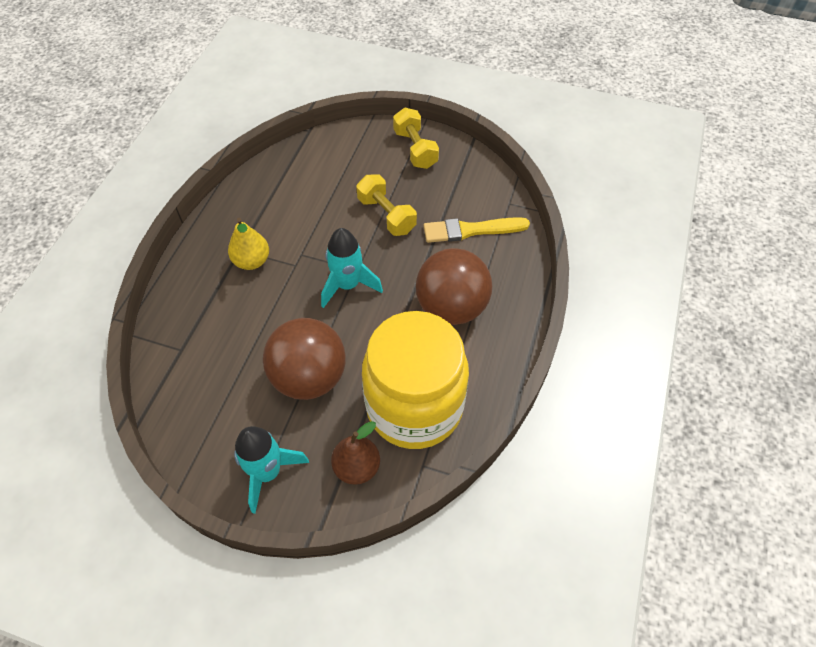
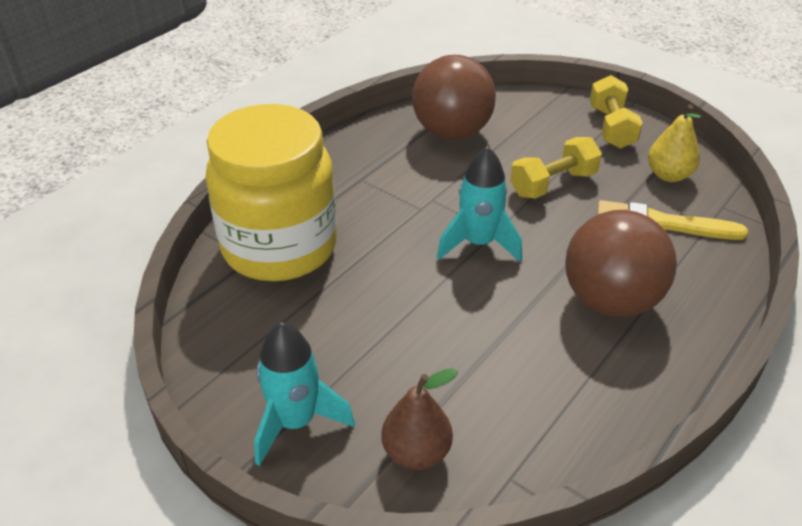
camera: 20 degrees right, 15 degrees down
yellow pear [228,218,269,270] -> yellow pear moved to [648,104,701,182]
brown ball [263,318,346,400] -> brown ball moved to [412,55,496,140]
yellow dumbbell [356,174,417,236] -> yellow dumbbell turned 75 degrees clockwise [510,137,602,199]
yellow jar [362,311,469,449] -> yellow jar moved to [205,104,337,281]

